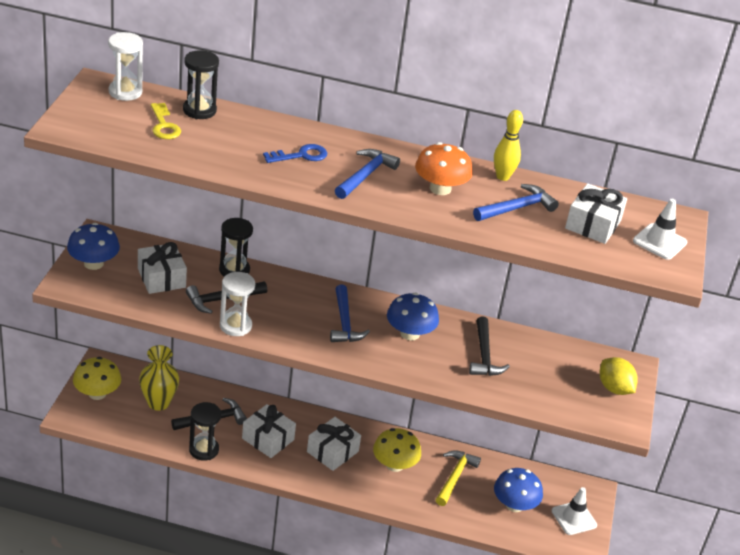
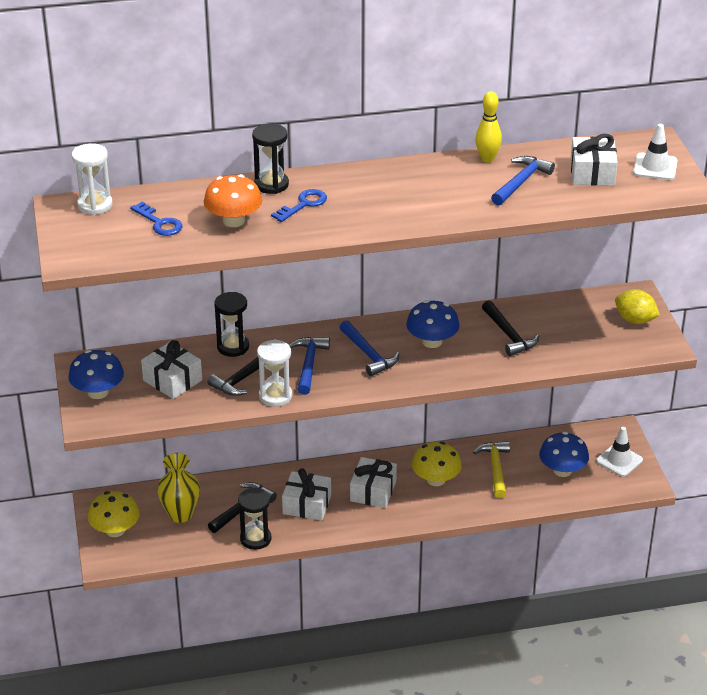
camera: 20 degrees left, 0 degrees up
yellow key [151,103,181,139] -> blue key [130,202,183,236]
black hourglass [183,50,219,119] -> black hourglass moved to [252,124,289,194]
blue hammer [335,149,400,199] -> blue hammer moved to [289,337,330,395]
orange mushroom [415,142,473,195] -> orange mushroom moved to [204,174,262,227]

